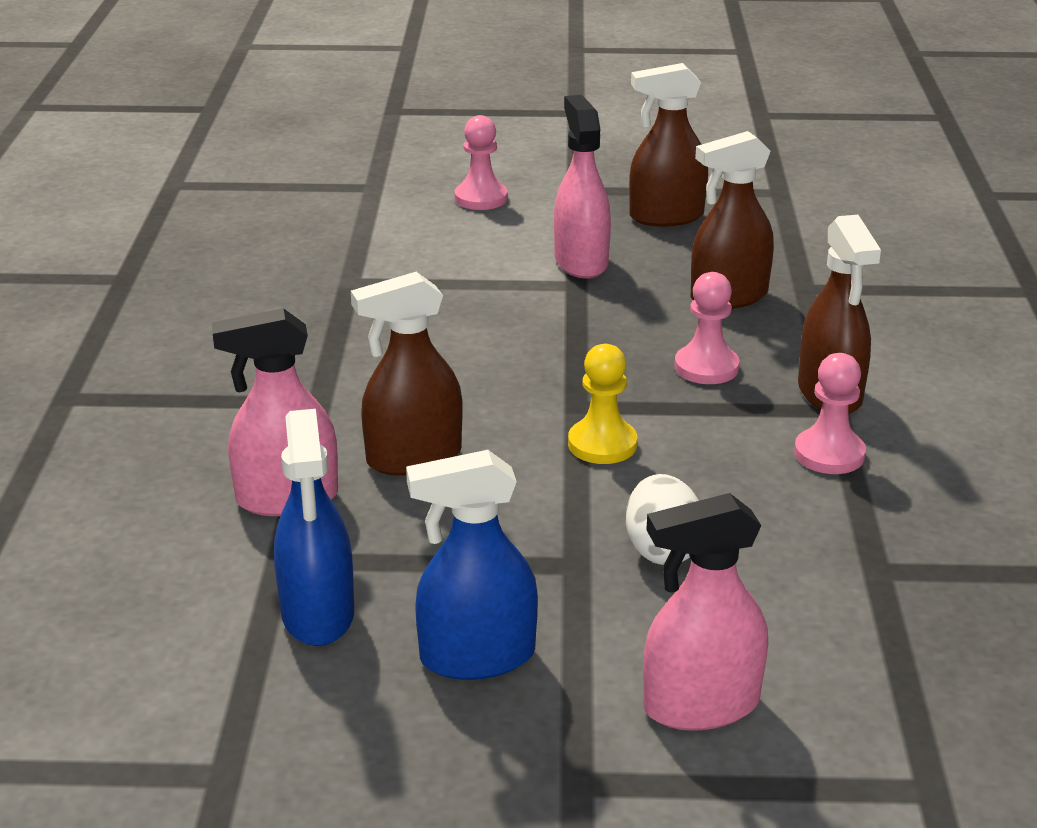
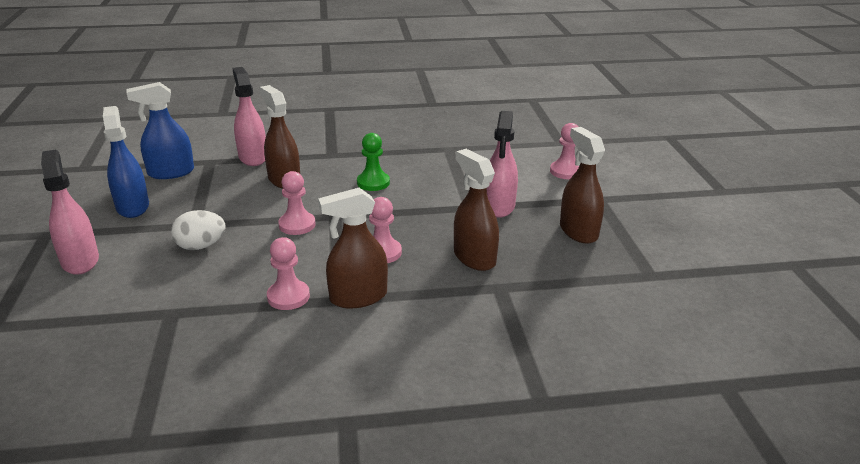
camera: 80 degrees right, 0 degrees up
pink spray bottle [554,95,611,279] -> pink spray bottle turned 120 degrees clockwise [487,111,518,218]
yellow pawn [568,344,637,464] -> pink pawn [278,171,316,235]
none -> green pawn [357,133,390,191]

